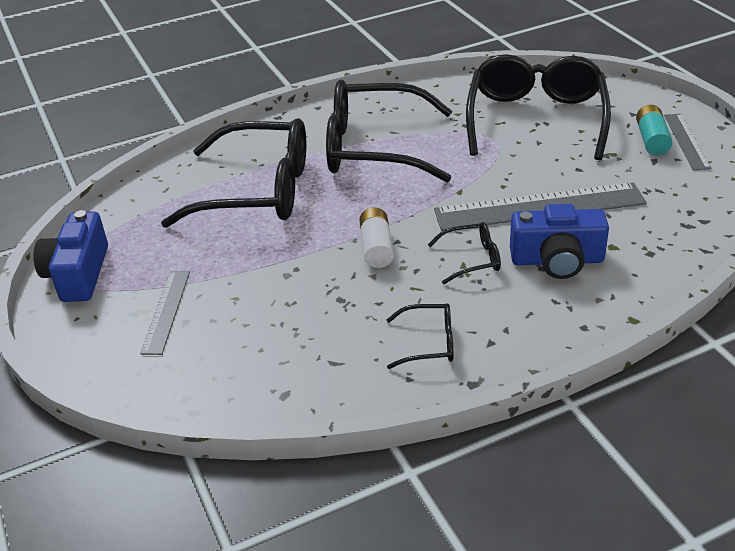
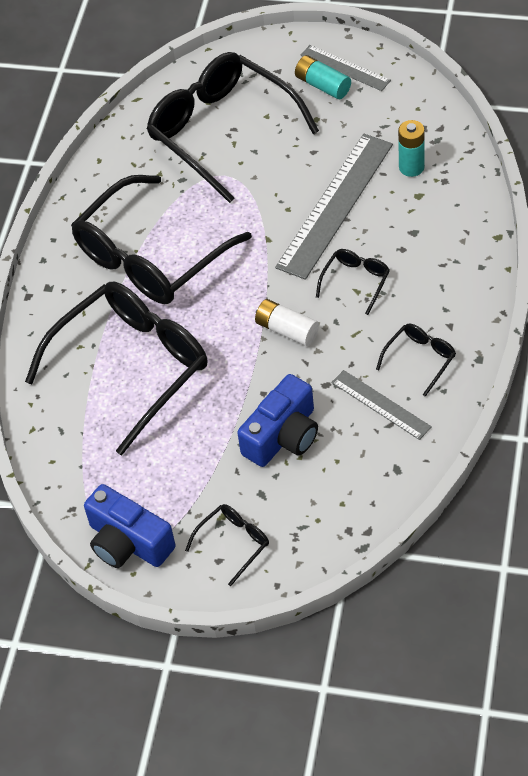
camera: 50 degrees left, 15 degrees up
grey ruler [140,271,190,355] -> grey ruler moved to [332,370,432,440]
blue camera [510,204,609,279] -> blue camera moved to [237,374,318,467]
none -> black glasses [185,504,269,586]
none -> turquoise battery [398,120,425,177]

